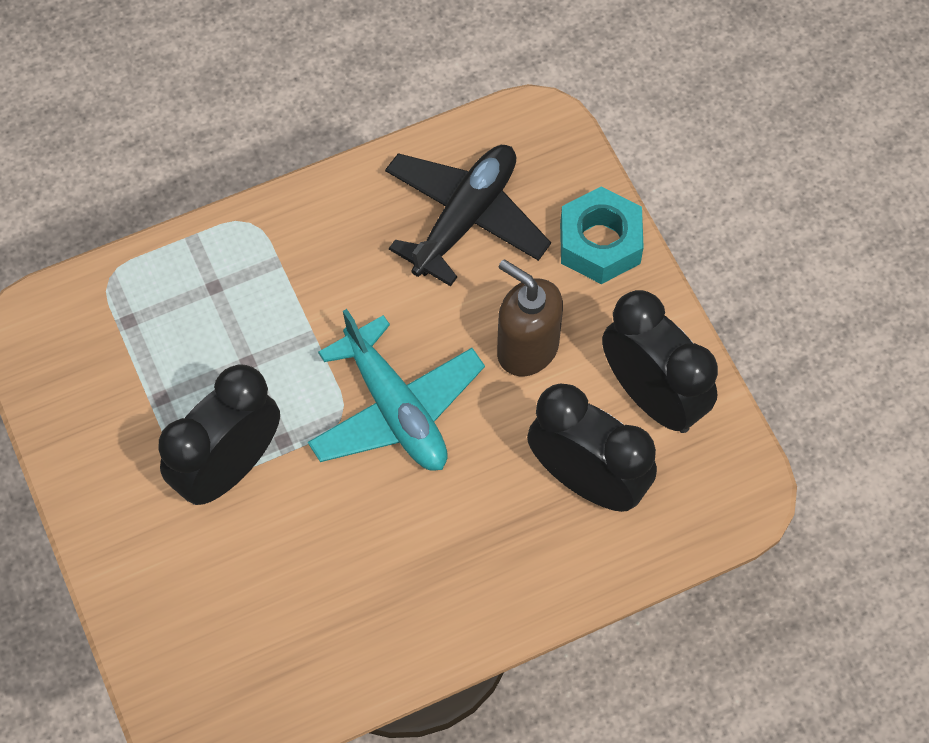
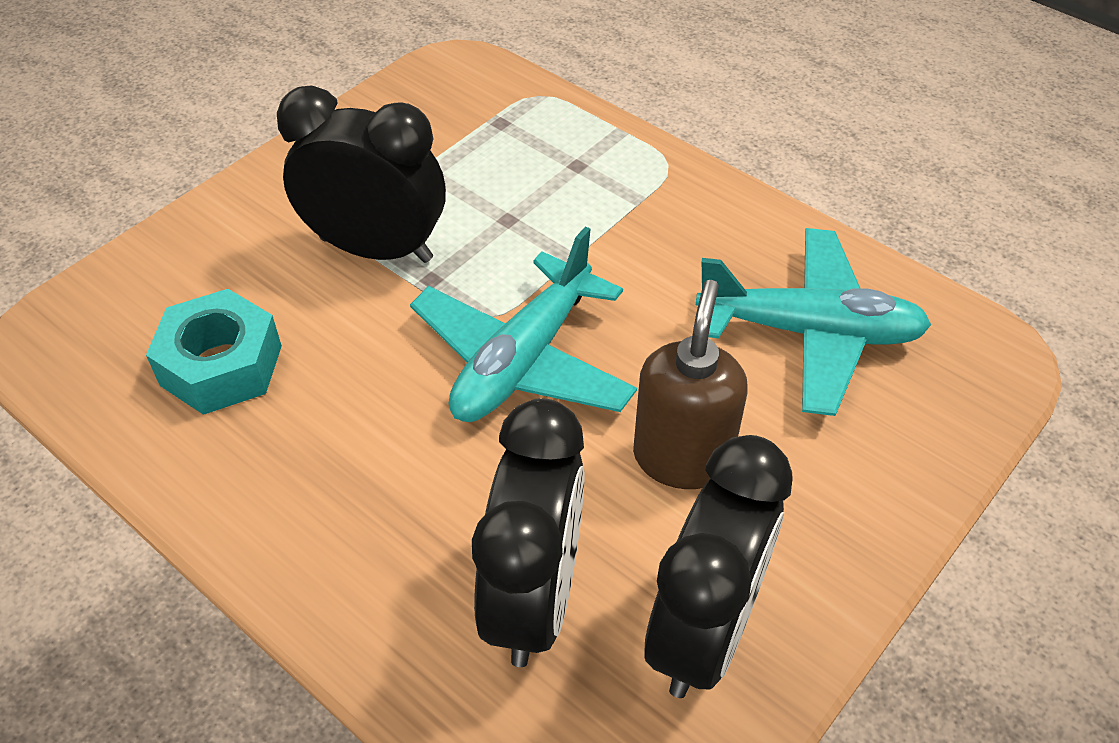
camera: 65 degrees right, 15 degrees down
black plane [385,145,551,286] -> turquoise plane [696,228,931,416]
turquoise nut [560,186,644,284] -> turquoise nut moved to [146,289,282,415]

